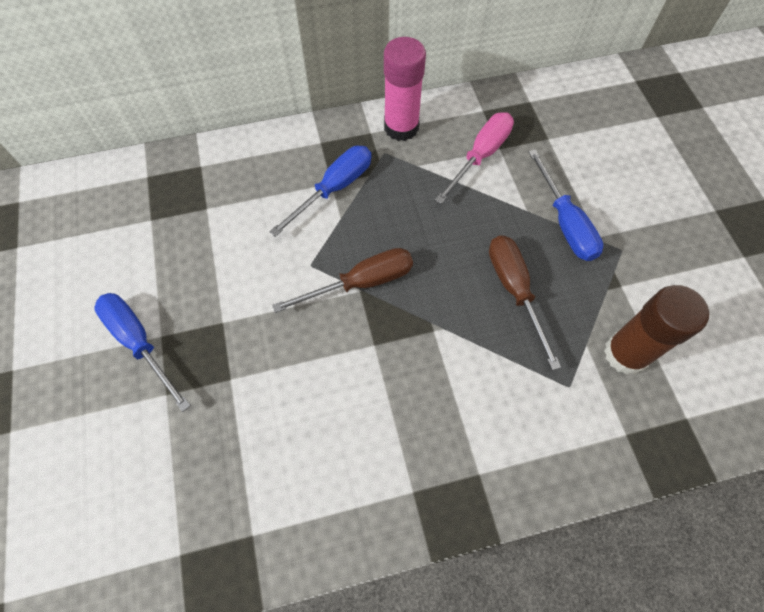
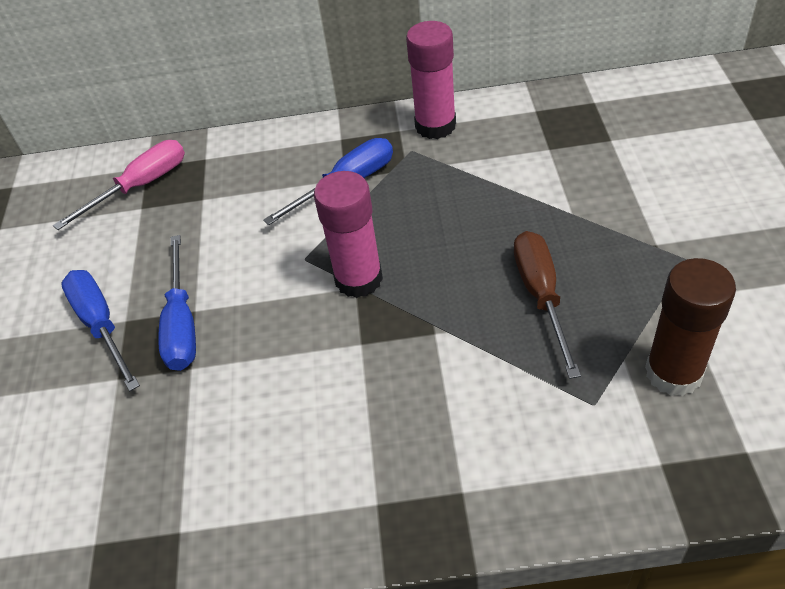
camera: 15 degrees right, 15 degrees down
brown screwdriver [272,248,413,313] -> pink glue stick [314,171,383,298]
pink screwdriver [435,112,514,204] -> pink screwdriver moved to [53,140,185,230]
blue screwdriver [528,149,603,261] -> blue screwdriver moved to [158,235,196,371]

